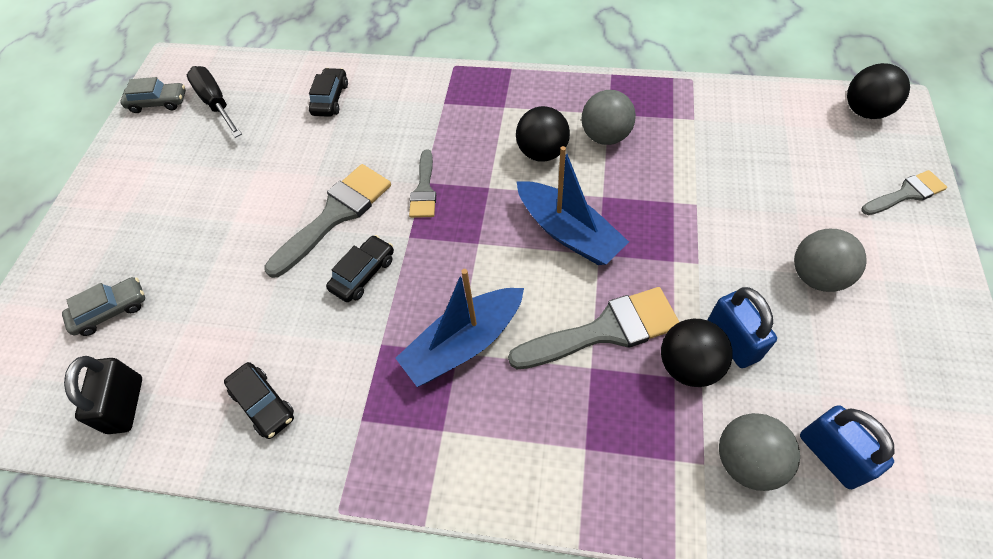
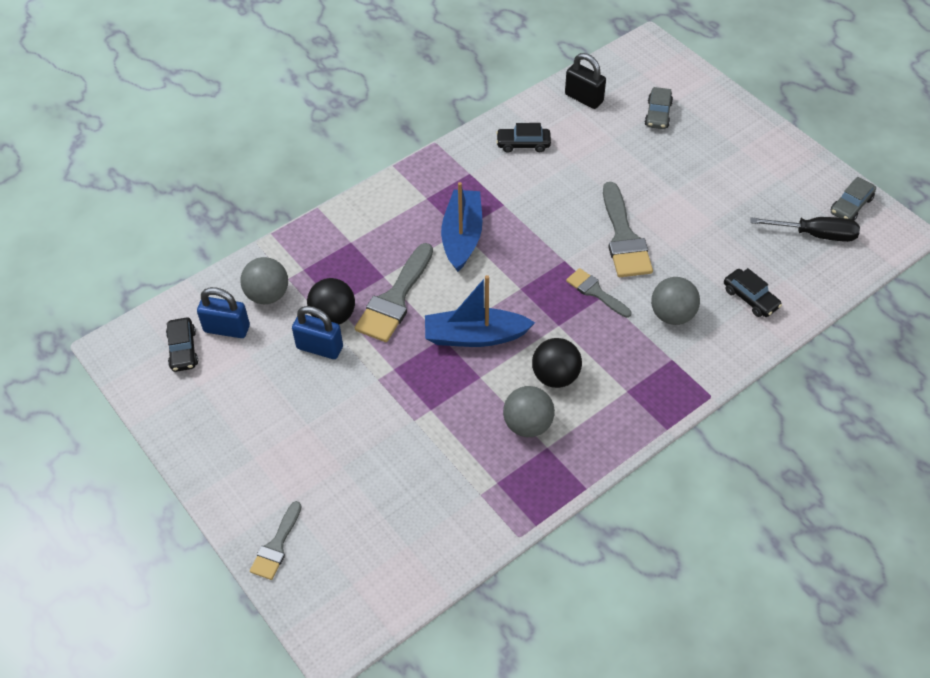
camera: 130 degrees right, 5 degrees down
black car [326,235,394,302] -> black car moved to [166,318,198,372]
grey ball [794,229,867,292] -> grey ball moved to [651,277,700,325]
black ball [847,63,910,119] -> none

